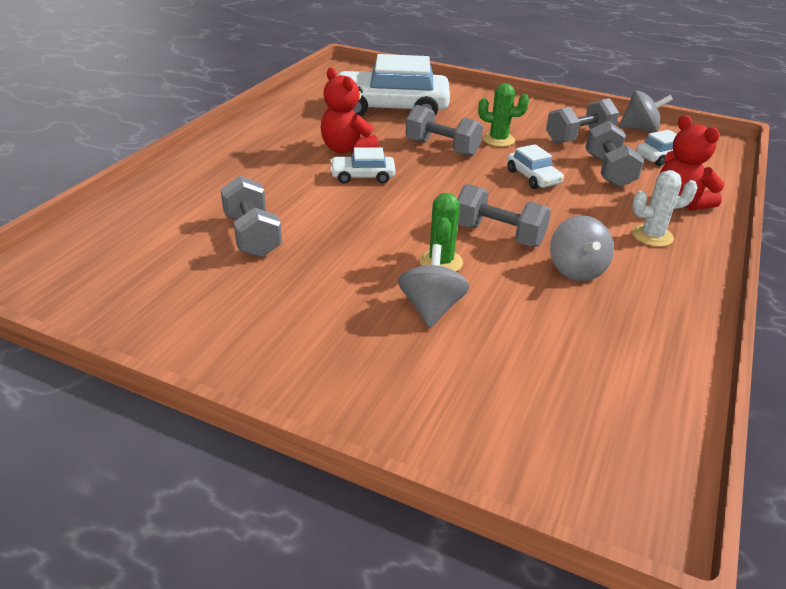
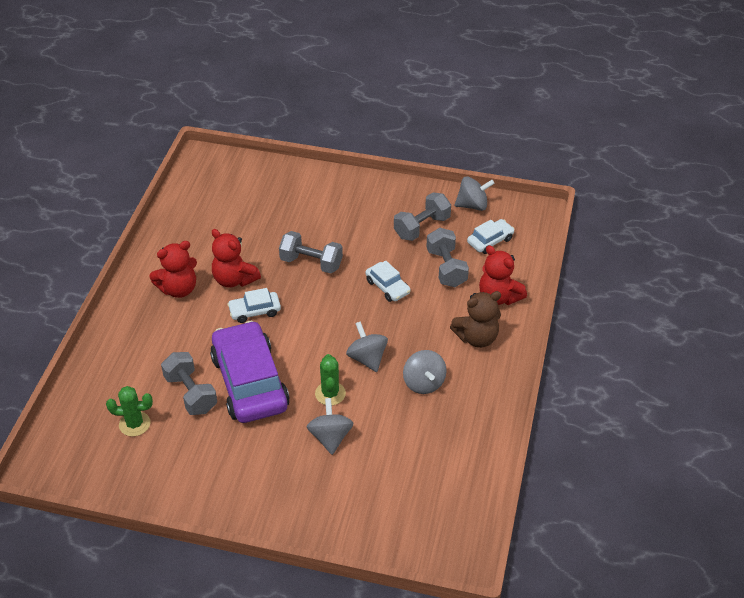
camera: 10 degrees left, 10 degrees up
white car [337,54,450,117] -> none
grey dumbbell [457,184,551,247] -> grey spinning top [346,321,388,372]
green cactus [478,83,529,147] -> green cactus moved to [106,386,153,436]
white cactus [632,170,698,247] -> brown teddy bear [450,291,501,348]
none -> red teddy bear [149,241,197,298]
none -> purple car [210,321,290,423]

